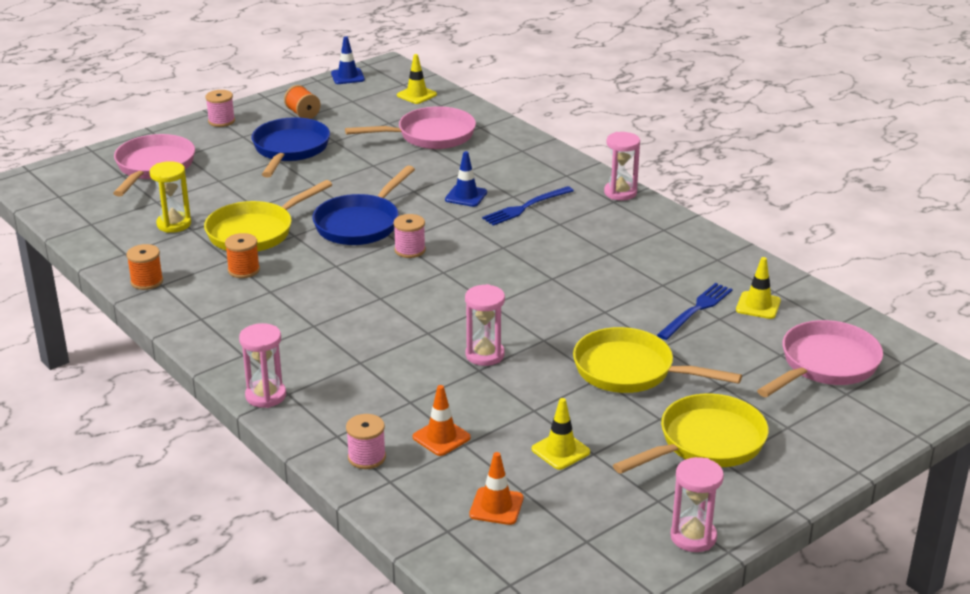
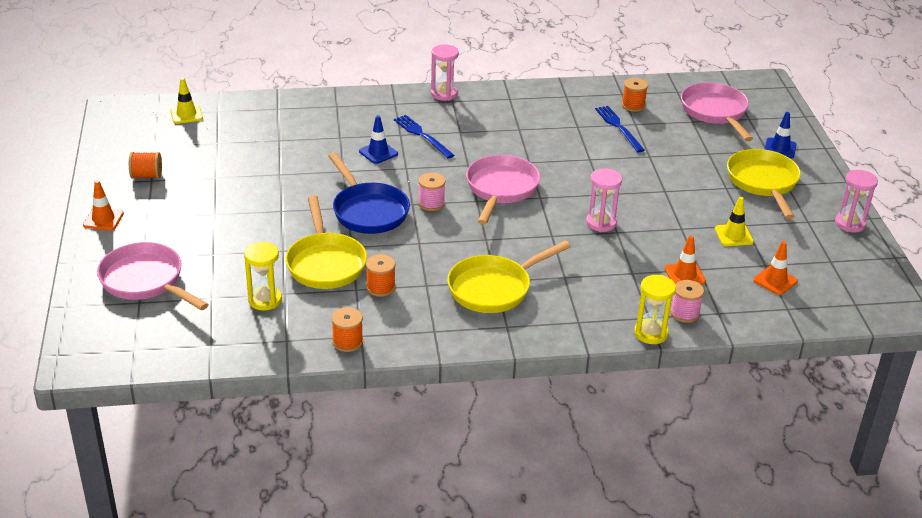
camera: 60 degrees left, 5 degrees up
pink spool [205,90,235,127] -> orange traffic cone [83,180,124,231]
pink hourglass [239,323,286,408] -> none
blue pan [252,117,330,177] -> none
blue traffic cone [331,36,365,84] -> blue traffic cone moved to [765,112,796,159]
pink pan [345,106,476,149] -> pink pan moved to [466,155,540,225]
blue fork [482,186,574,226] -> blue fork turned 150 degrees clockwise [394,115,454,158]
yellow pan [573,327,742,393] -> yellow pan moved to [447,241,571,313]
yellow traffic cone [736,257,781,319] -> orange spool [622,78,648,112]
none -> yellow hourglass [634,275,676,344]

